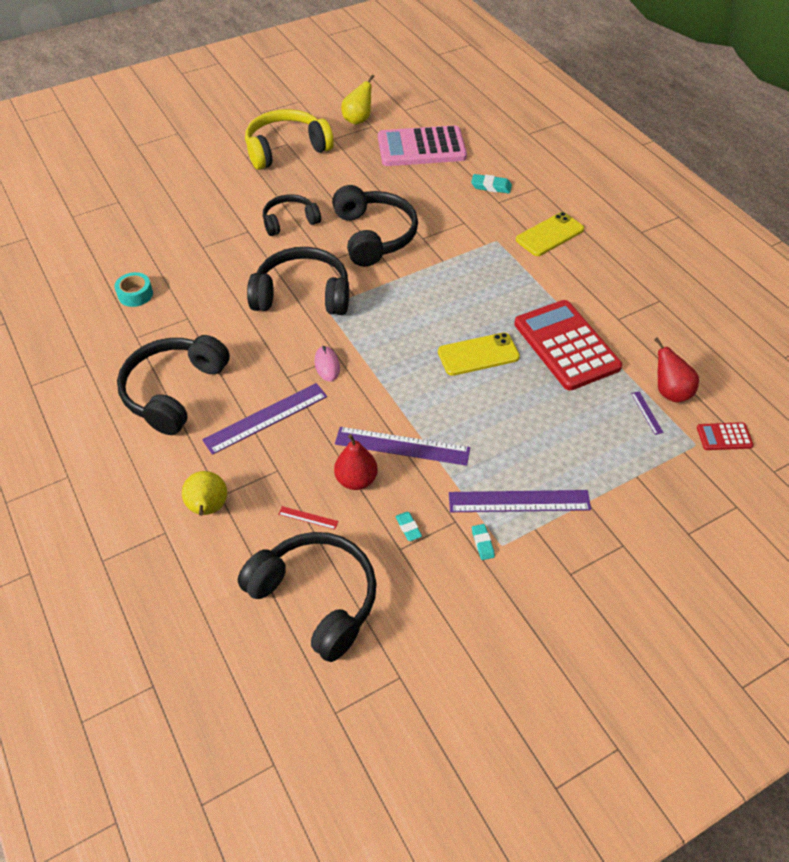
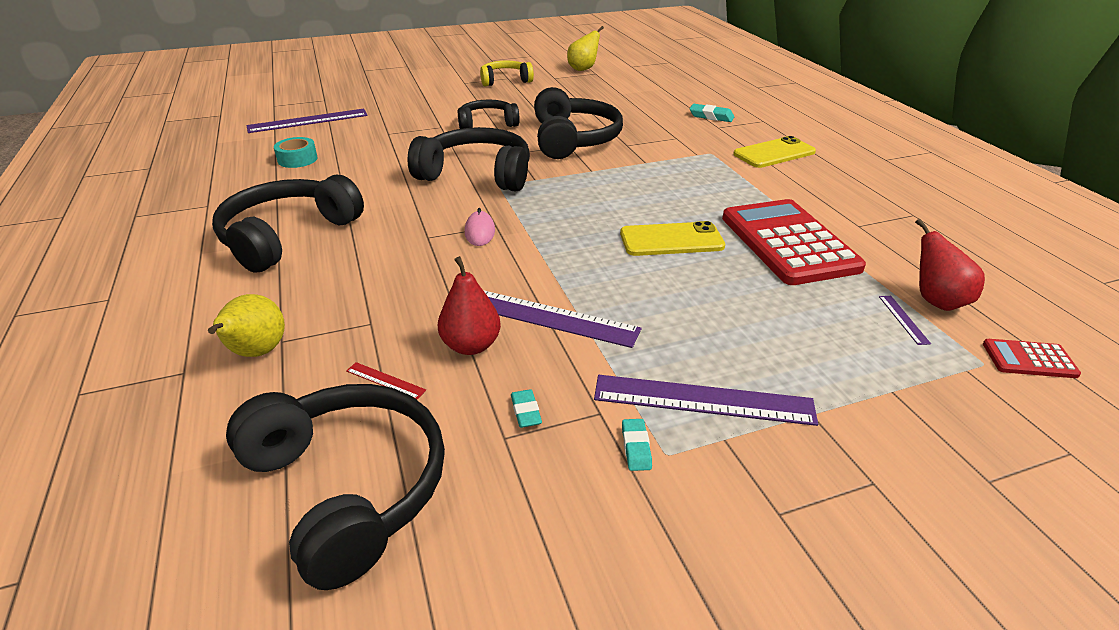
camera: 10 degrees right, 15 degrees down
purple ruler [202,383,327,455] -> purple ruler moved to [246,109,368,133]
yellow headphones [245,109,334,170] -> yellow headphones [480,60,534,86], size x0.62
pink calculator [378,125,467,166] -> none

